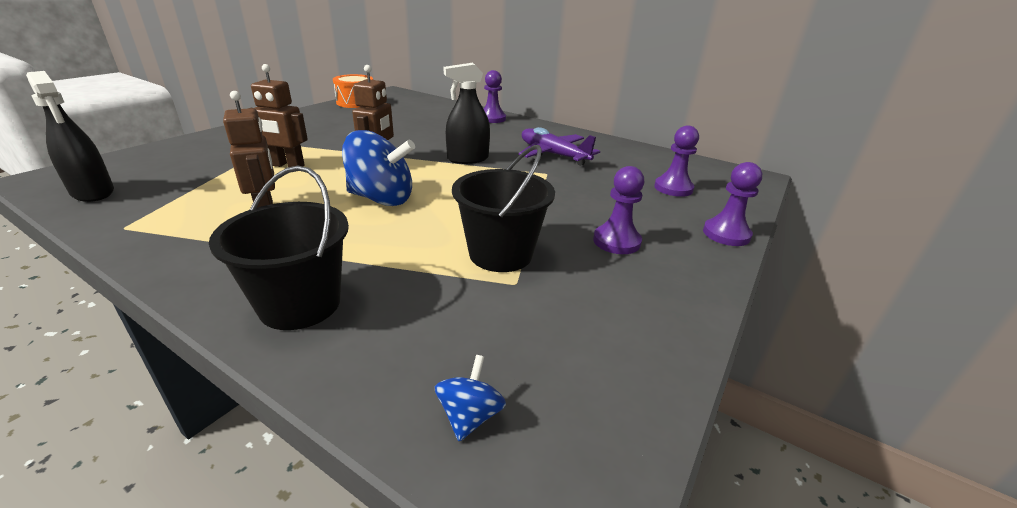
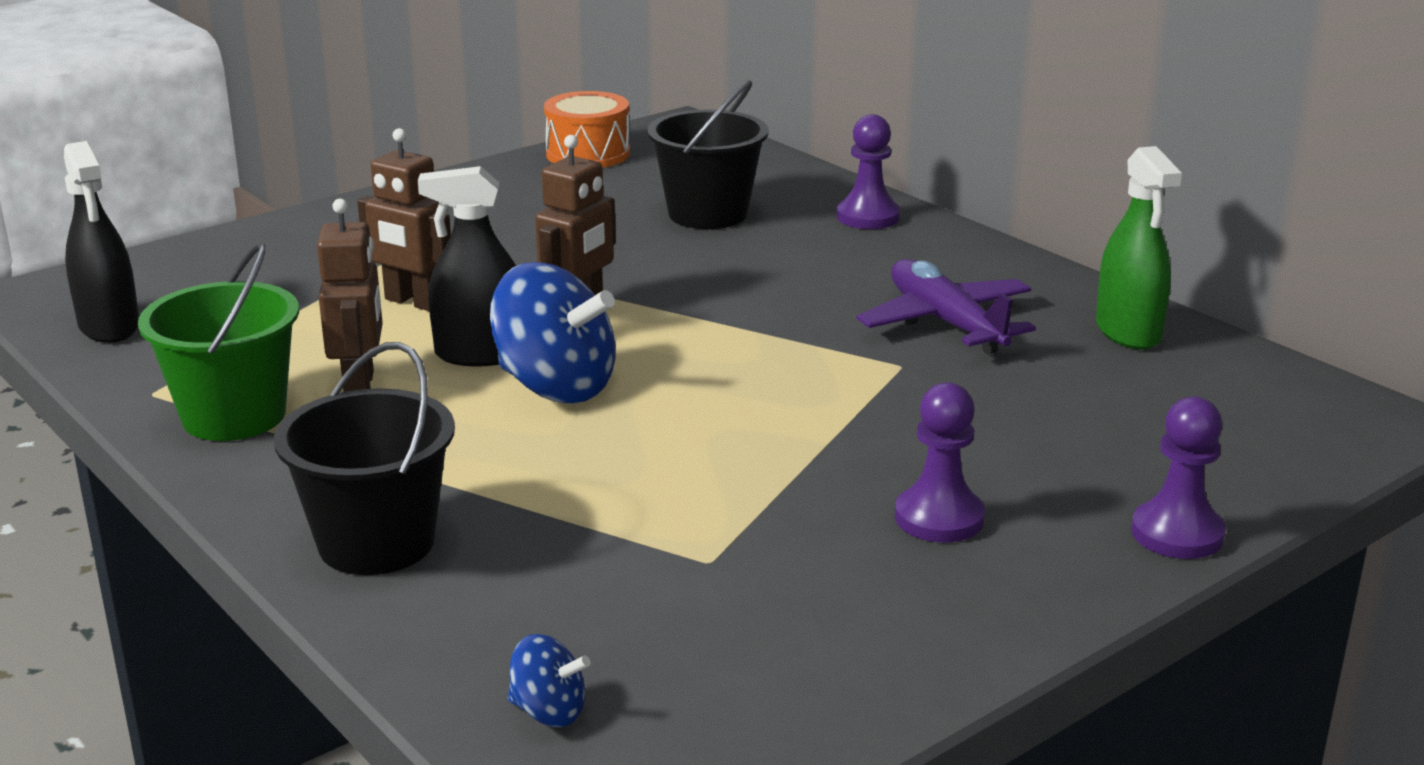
camera: 20 degrees right, 5 degrees down
blue spinning top [435,355,506,441] -> blue spinning top turned 75 degrees clockwise [508,634,590,727]
black spray bottle [444,63,490,164] -> black spray bottle moved to [418,166,516,366]
black bucket [452,145,555,272] -> black bucket moved to [647,80,769,229]
purple pawn [654,125,699,197] -> none
none -> green bucket [138,242,299,441]
none -> green spray bottle [1096,146,1182,350]

